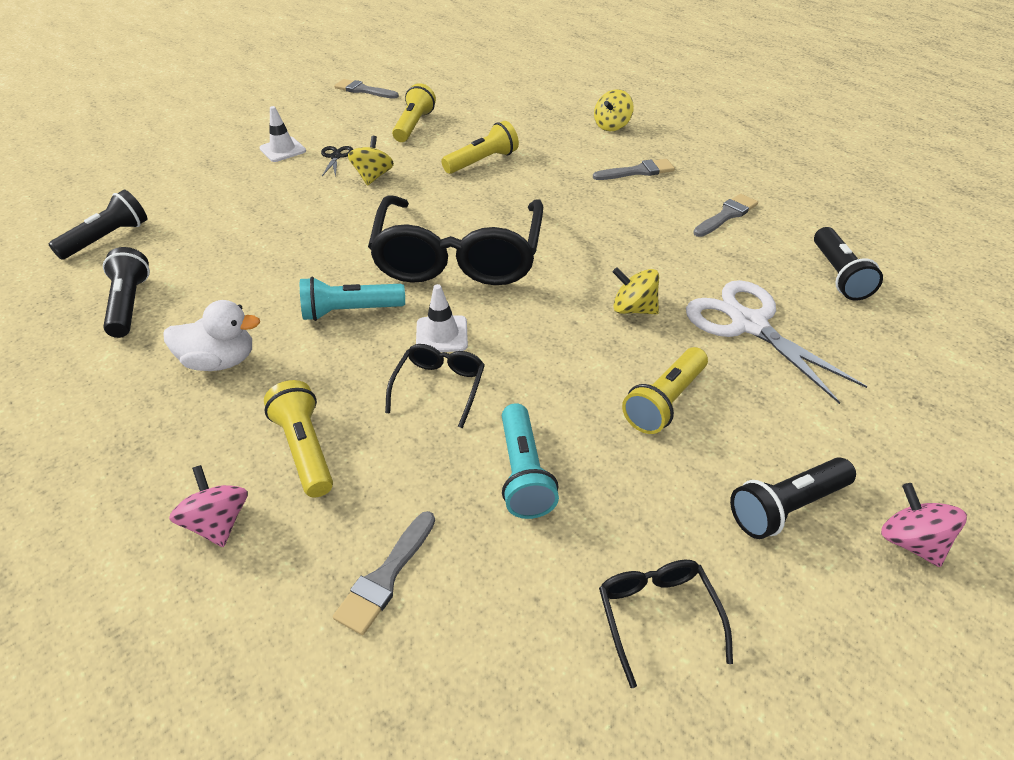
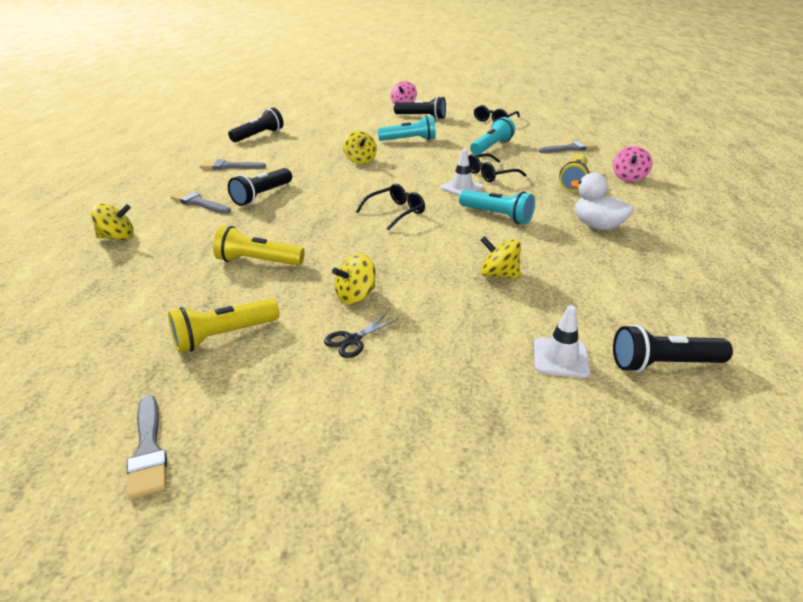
camera: 135 degrees left, 10 degrees down
black flashlight [103,247,150,338] -> black flashlight moved to [228,168,292,206]
white traffic cone [259,106,306,162] -> white traffic cone moved to [534,305,590,378]
black glasses [368,195,543,285] -> black glasses [356,183,425,230], size x0.44
yellow flashlight [622,347,708,434] -> turquoise flashlight [378,115,436,141]
white scissors [686,280,868,404] -> none
none -> yellow spinning top [481,236,521,279]

